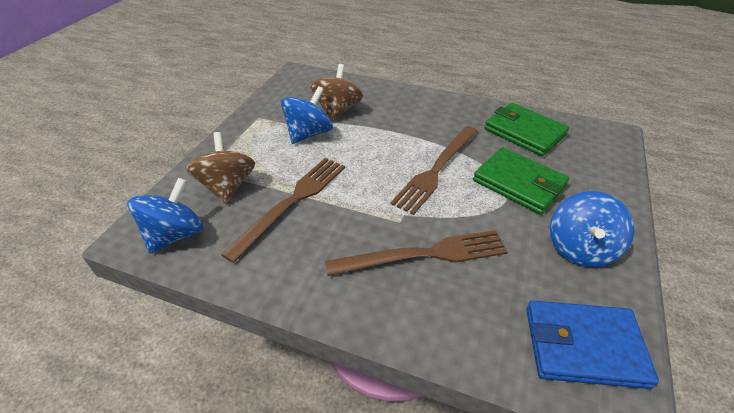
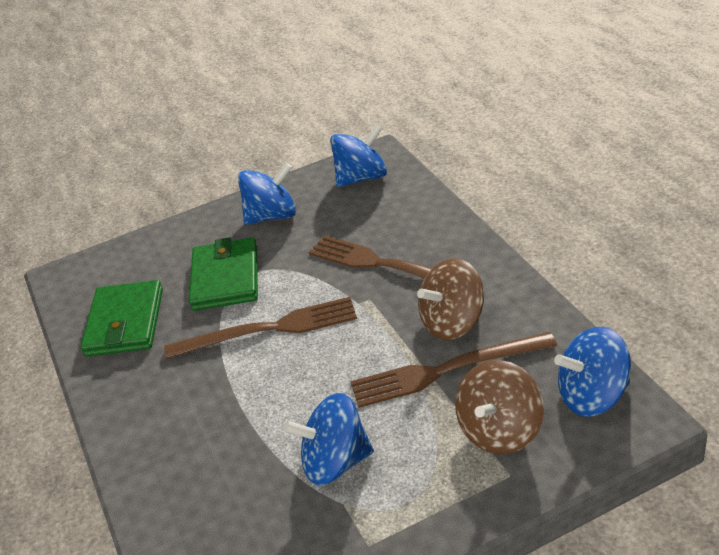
camera: 130 degrees left, 5 degrees down
brown spinning top [310,64,363,121] -> brown spinning top moved to [417,258,484,340]
blue wallet [526,300,659,389] -> blue spinning top [330,124,387,187]

